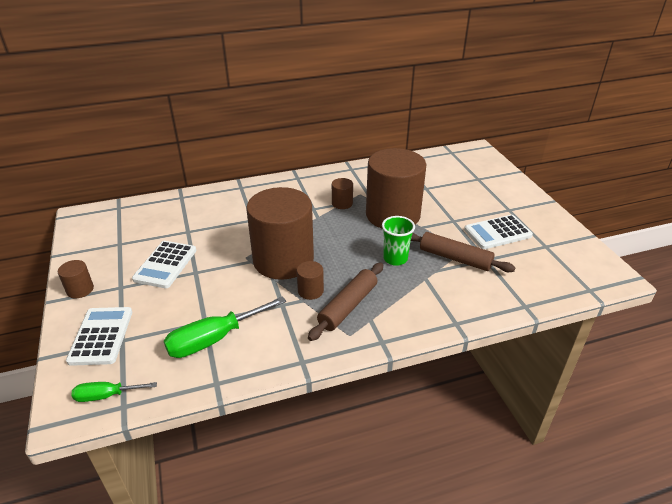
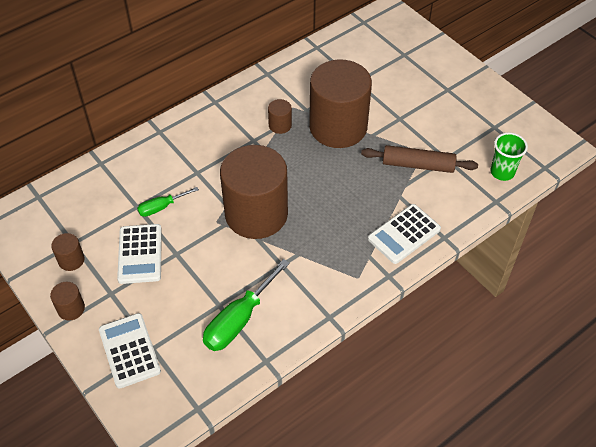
camera: 20 degrees left, 15 degrees up
green screwdriver [72,382,157,402] -> green screwdriver moved to [137,187,199,217]
brown cylinder [297,261,324,300] -> brown cylinder moved to [51,233,85,271]
brown rolling pin [308,262,383,341] -> none
green cup [382,216,415,266] -> green cup moved to [491,132,528,181]
white calculator [464,215,533,249] -> white calculator moved to [368,204,441,264]

